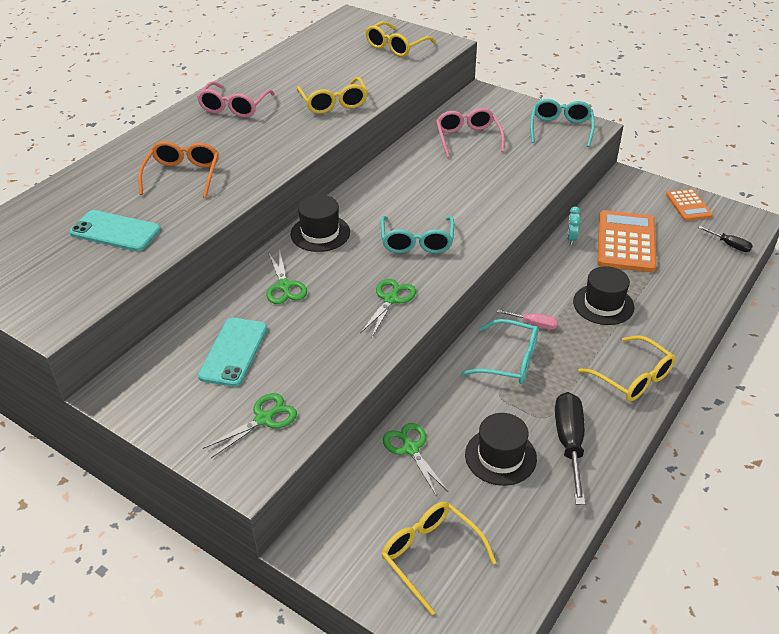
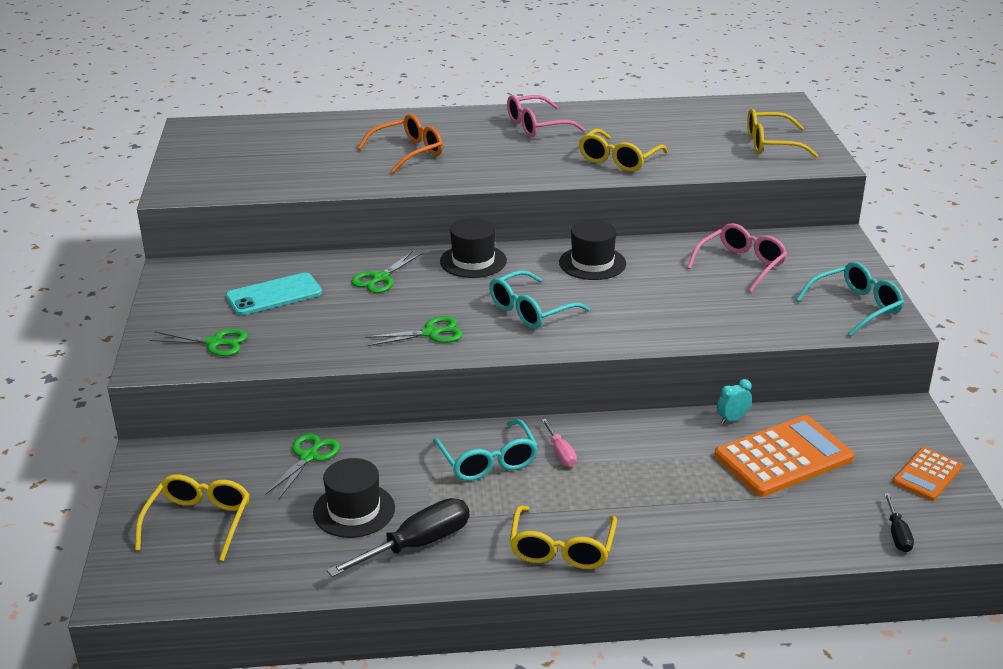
camera: 50 degrees right, 10 degrees down
turquoise phone [70,210,161,251] -> none
black hat [573,266,634,325] -> black hat moved to [559,220,626,280]

